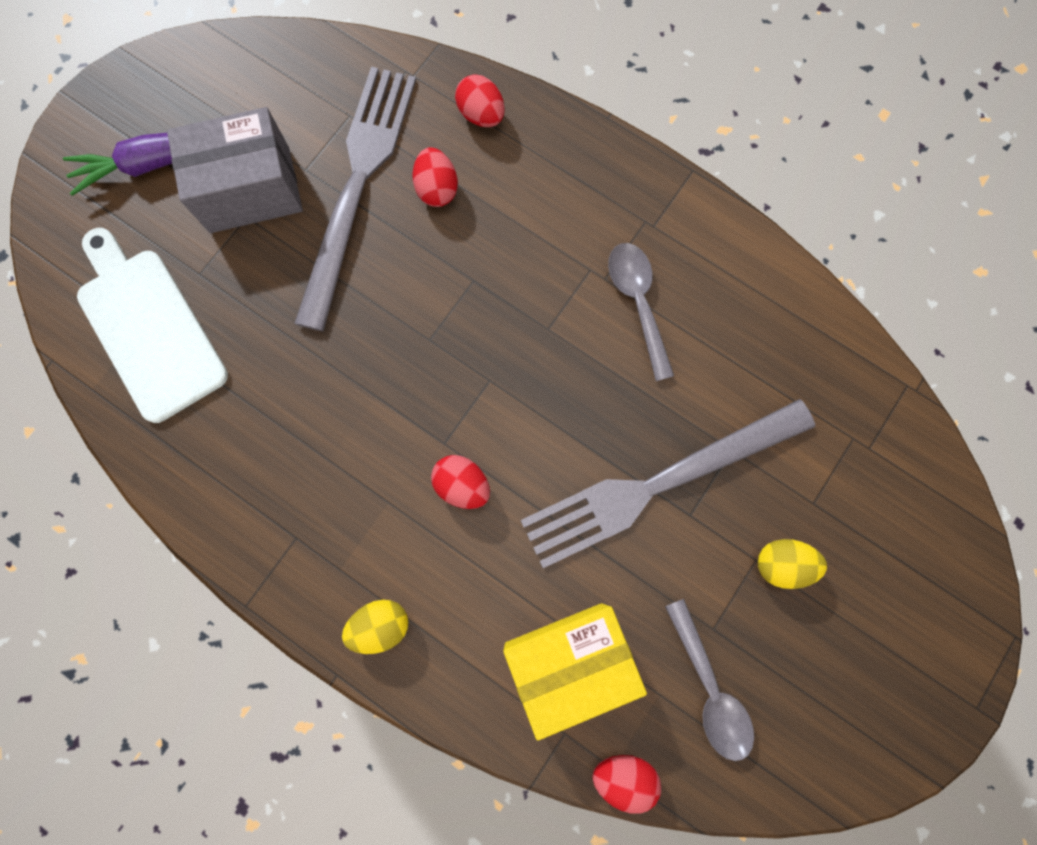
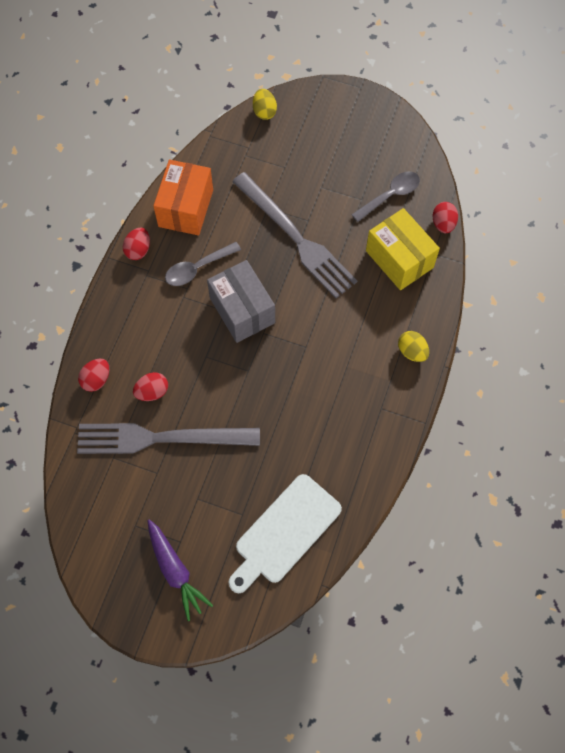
camera: 105 degrees left, 10 degrees down
grey box [167,107,303,233] -> grey box moved to [207,260,275,343]
red egg [431,455,490,509] -> red egg moved to [123,228,150,260]
yellow egg [758,539,827,589] -> yellow egg moved to [253,89,277,120]
none -> orange box [153,160,213,235]

